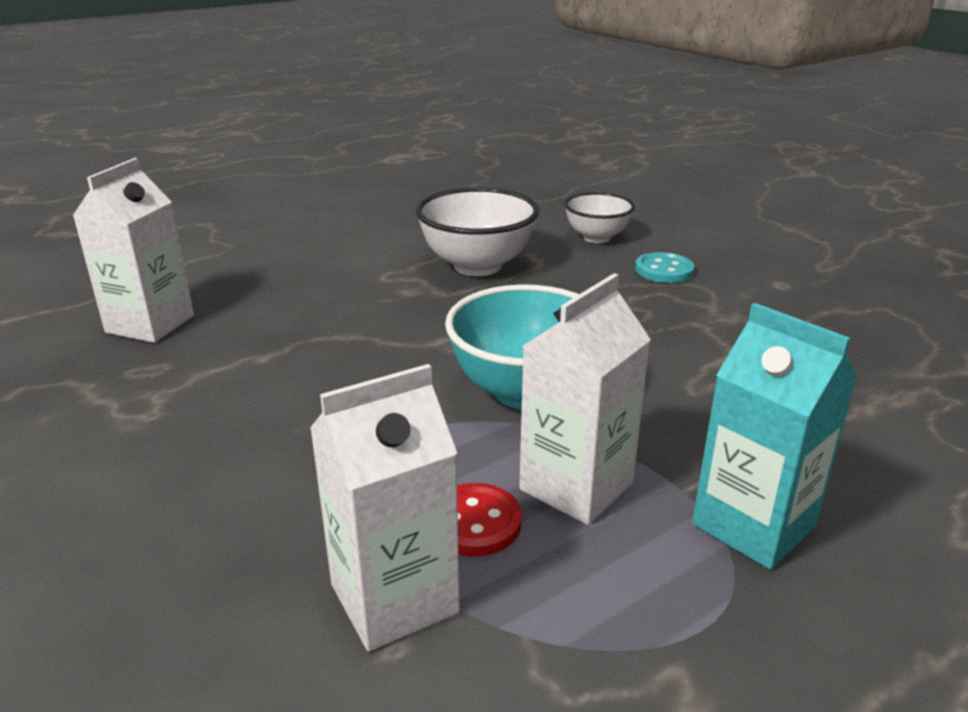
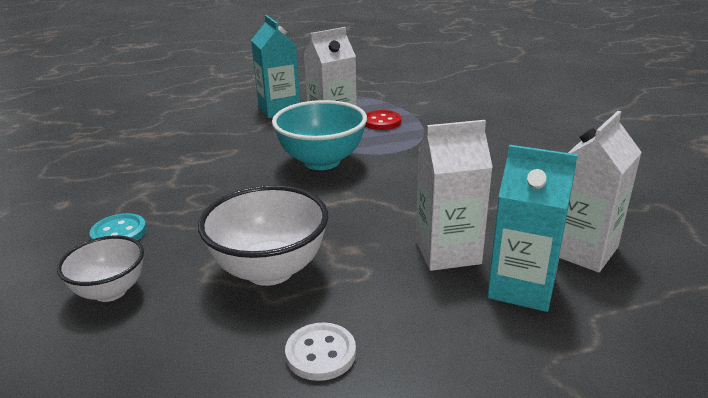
camera: 160 degrees left, 0 degrees up
white carton [310,364,460,651] -> white carton moved to [416,120,493,271]
none -> white button [285,322,356,381]
none -> turquoise carton [487,145,578,312]

